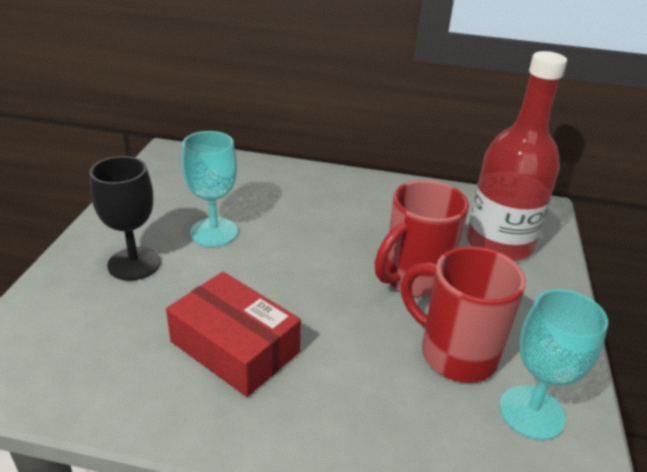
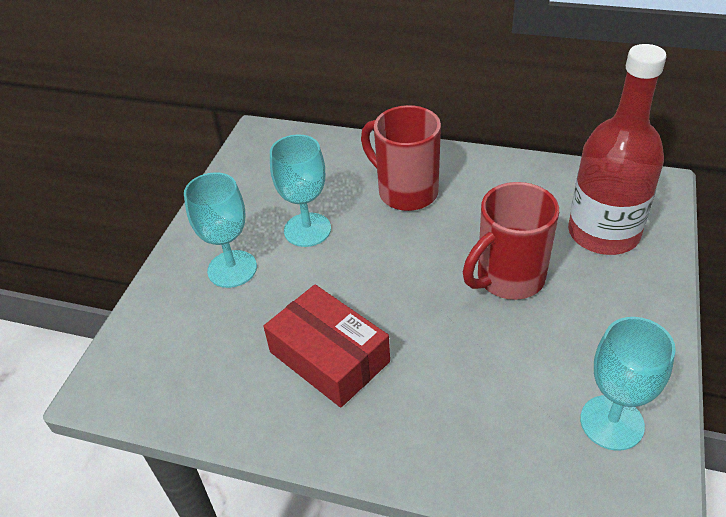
camera: 10 degrees right, 10 degrees up
black goblet [89,156,161,281] -> turquoise goblet [184,172,257,288]
red mug [401,246,526,383] -> red mug moved to [361,105,441,211]

